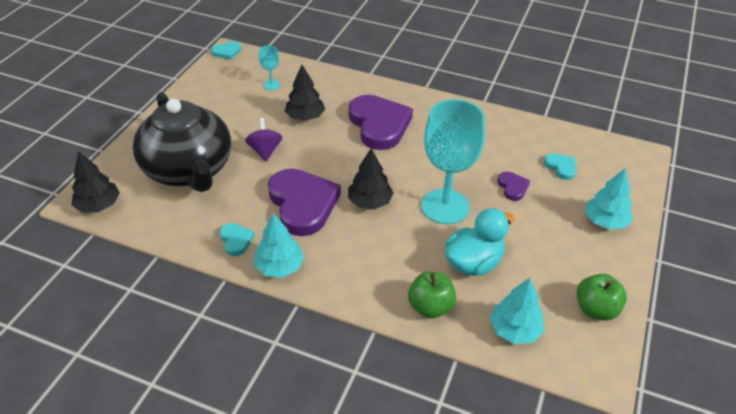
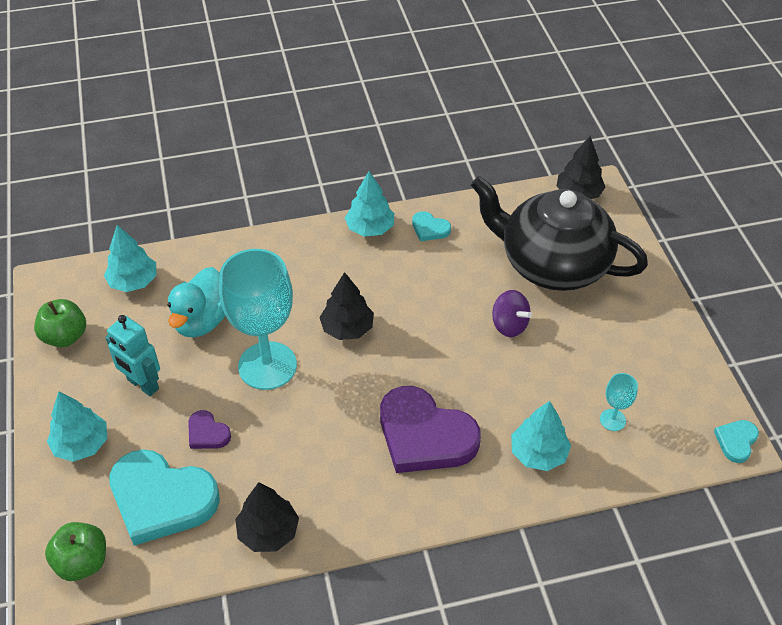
camera: 145 degrees right, 5 degrees up
purple heart [268,169,341,236] -> none
black tree [285,65,325,121] -> black tree moved to [235,482,299,552]
green apple [408,271,456,318] -> green apple moved to [45,522,106,581]
turquoise heart [544,154,576,180] -> turquoise heart [109,449,220,546], size x2.22
none -> turquoise robot [105,315,160,396]
none -> turquoise tree [511,401,571,471]

